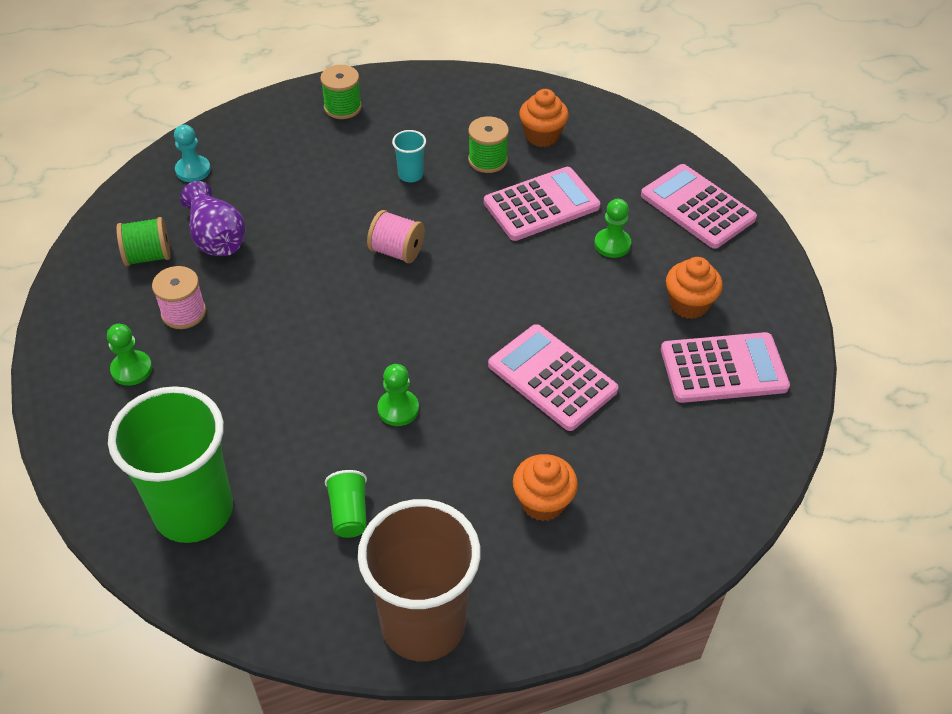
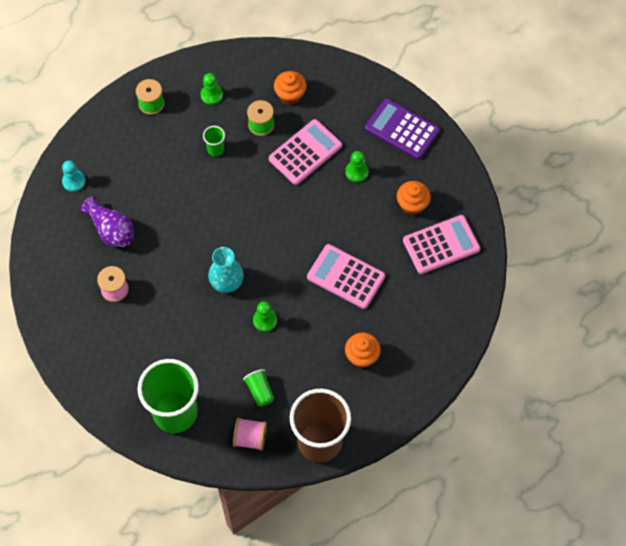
camera: 15 degrees left, 15 degrees up
green pawn [107,324,152,386] -> green pawn moved to [201,73,223,105]
green spool [116,217,171,266] -> none
pink spool [367,210,425,263] -> pink spool moved to [233,418,267,451]
turquoise cup [392,130,426,182] -> green cup [203,126,225,156]
pink calculator [641,164,757,249] -> purple calculator [365,99,440,160]
none -> turquoise vase [208,247,244,293]

